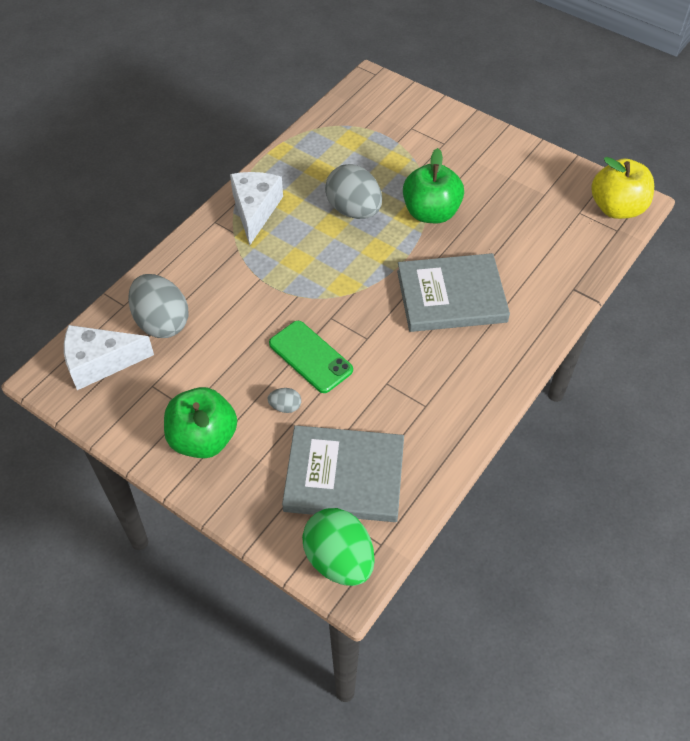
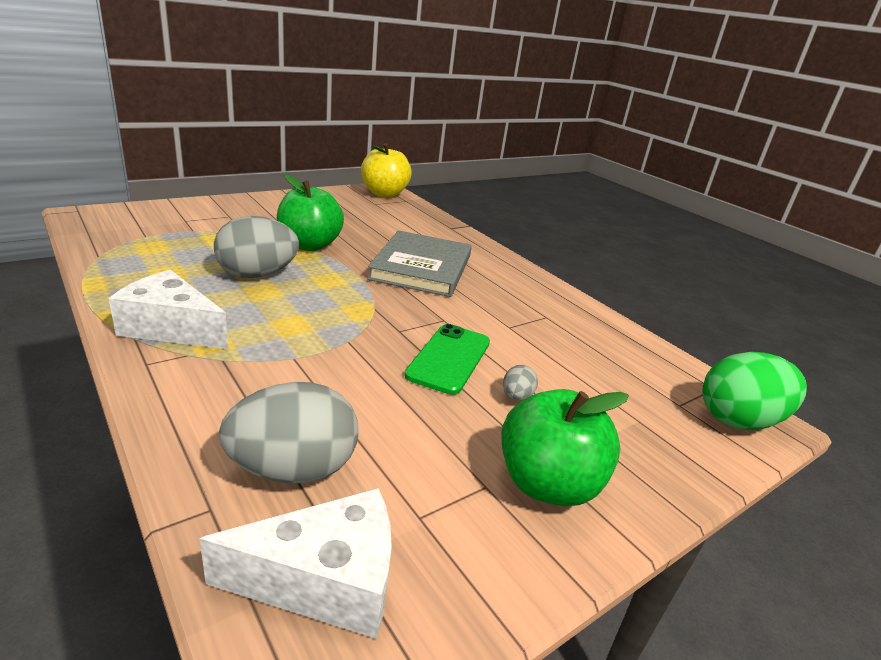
camera: 75 degrees left, 25 degrees down
white cheese [64,325,154,390] -> white cheese turned 105 degrees counterclockwise [200,488,392,639]
green phone [269,321,353,393] -> green phone turned 45 degrees counterclockwise [404,324,490,395]
grey book [282,425,404,522] -> none

